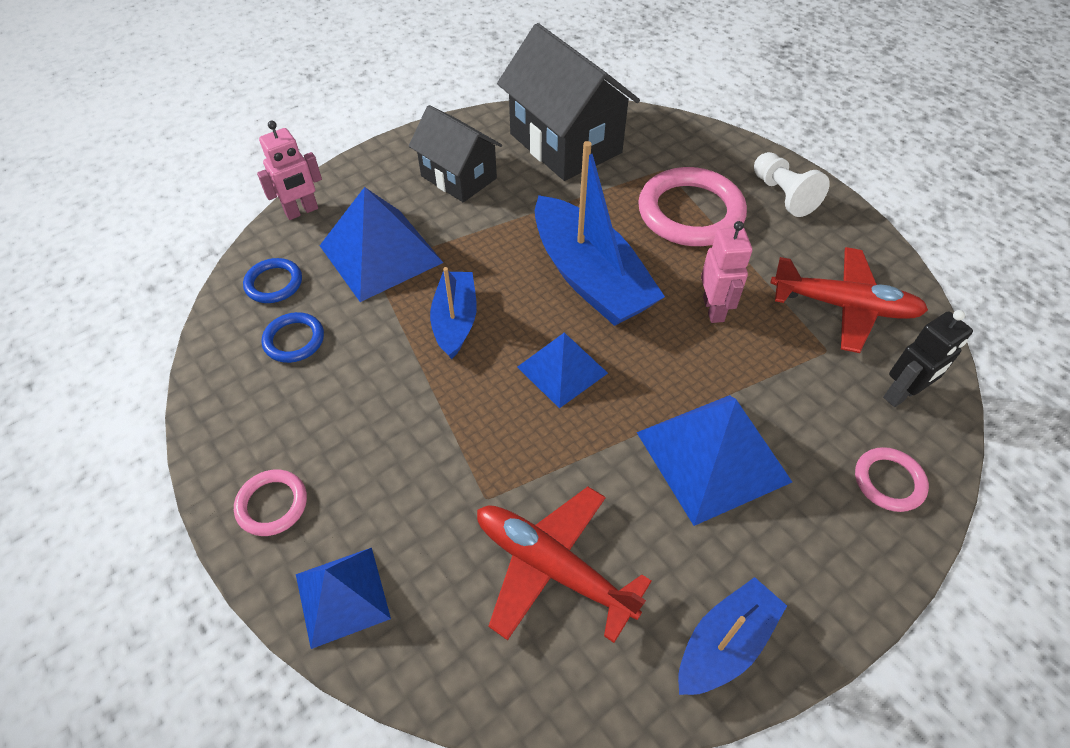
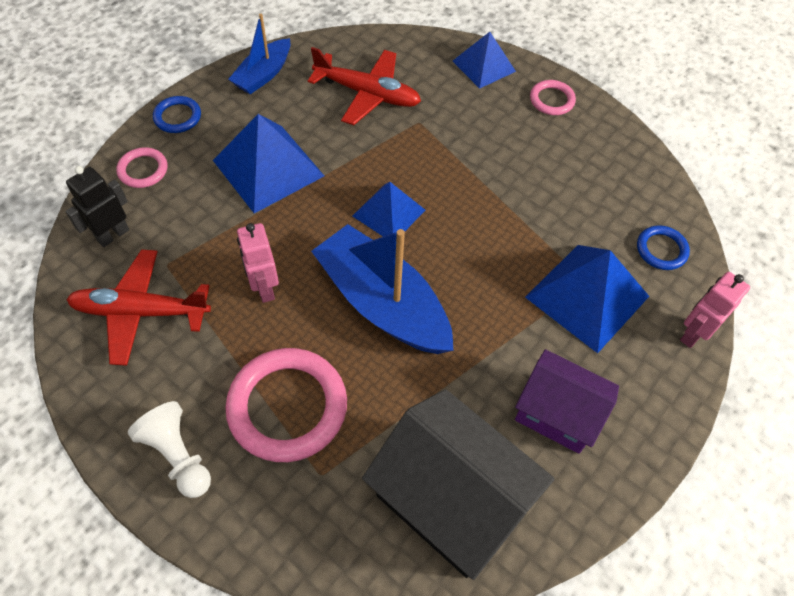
camera: 165 degrees right, 5 degrees up
blue ring [261,312,324,363] -> blue ring moved to [153,96,201,133]
black house [409,105,502,202] -> purple house [515,349,619,454]
blue boat [430,267,477,359] -> none

